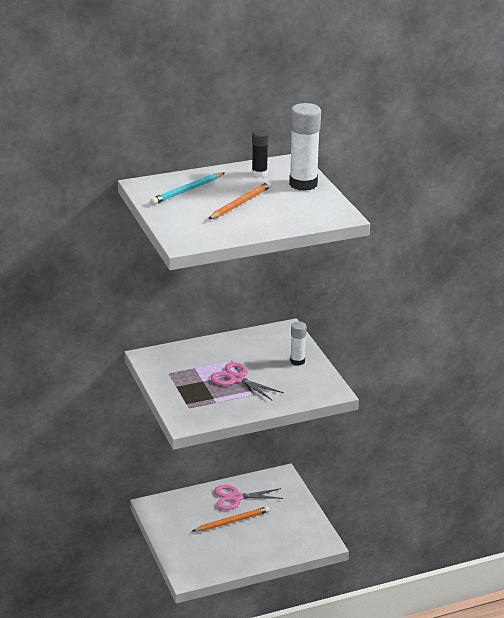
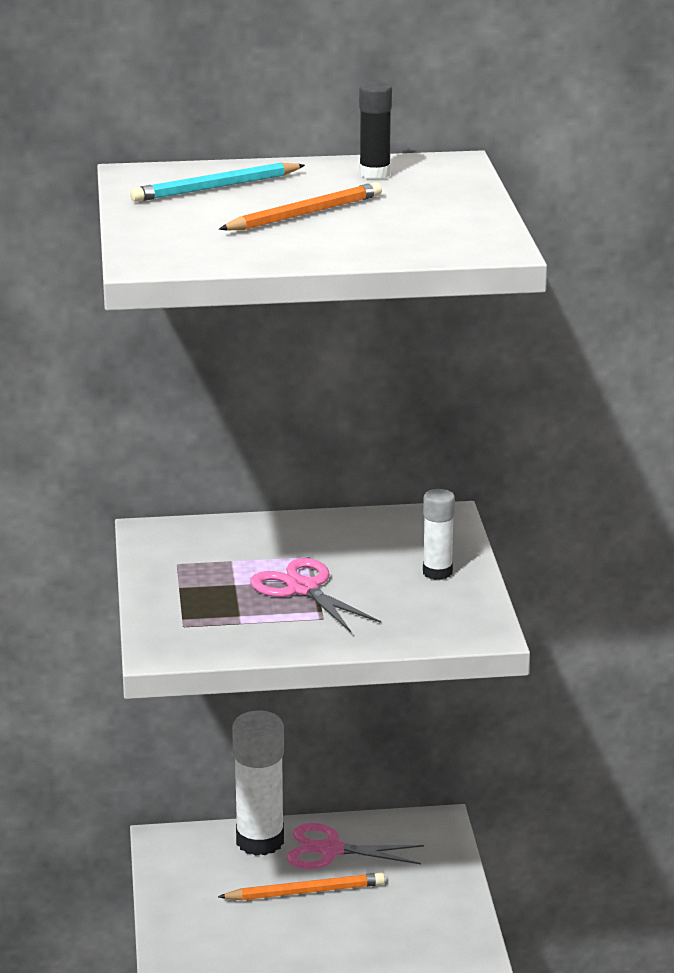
camera: 15 degrees right, 5 degrees down
white glue stick [289,103,321,191] -> white glue stick moved to [232,711,284,856]

